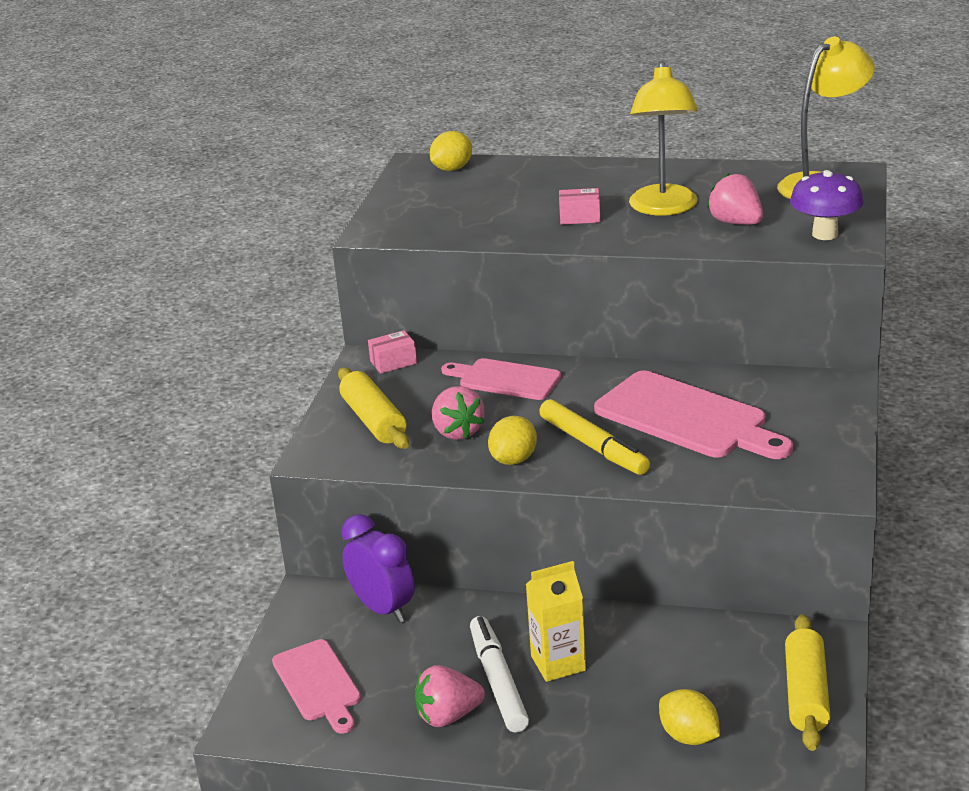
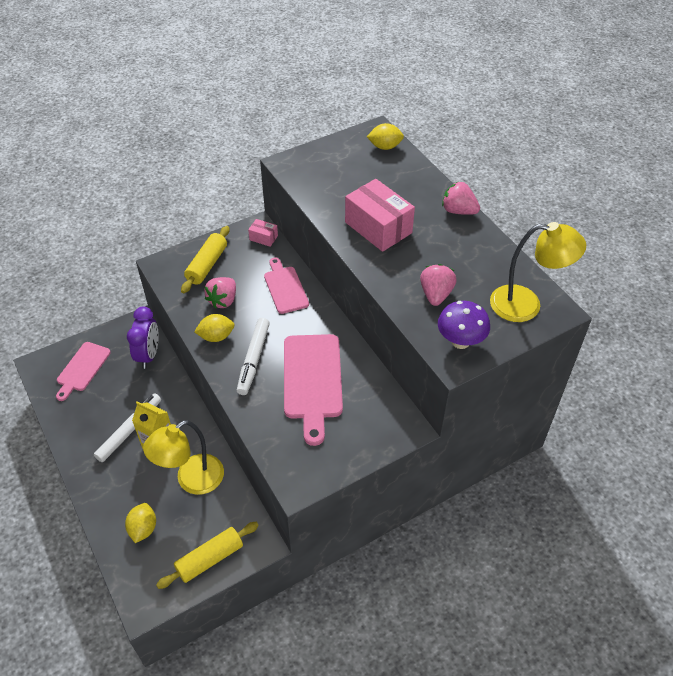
camera: 45 degrees right, 20 degrees up
pink strawberry [415,665,485,727] -> pink strawberry moved to [442,181,480,215]
yellow marker [539,399,650,475] -> white marker [237,318,270,395]
pink box [559,188,600,225] -> pink box [345,179,415,252], size x2.12
yellow lamp [629,61,698,216] -> yellow lamp moved to [143,420,224,495]

